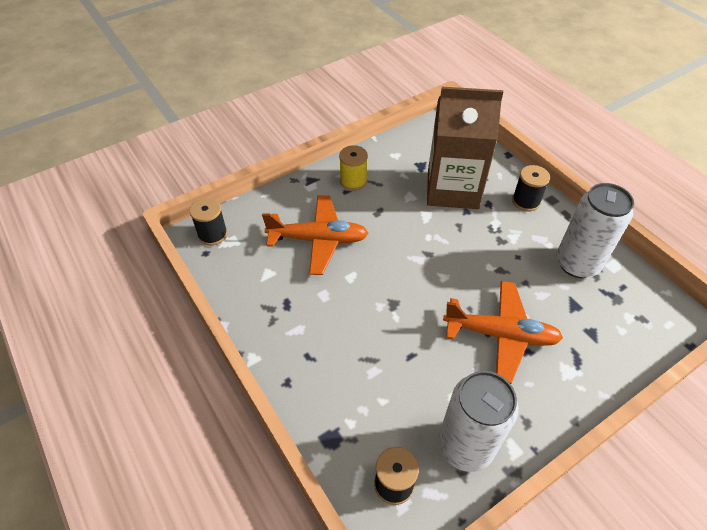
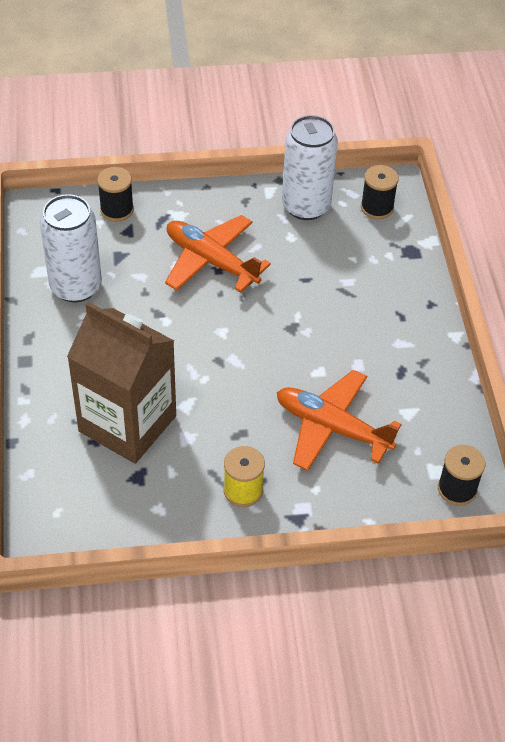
camera: 155 degrees left, 0 degrees up
black spool [512,165,550,212] -> black spool moved to [97,167,134,222]

